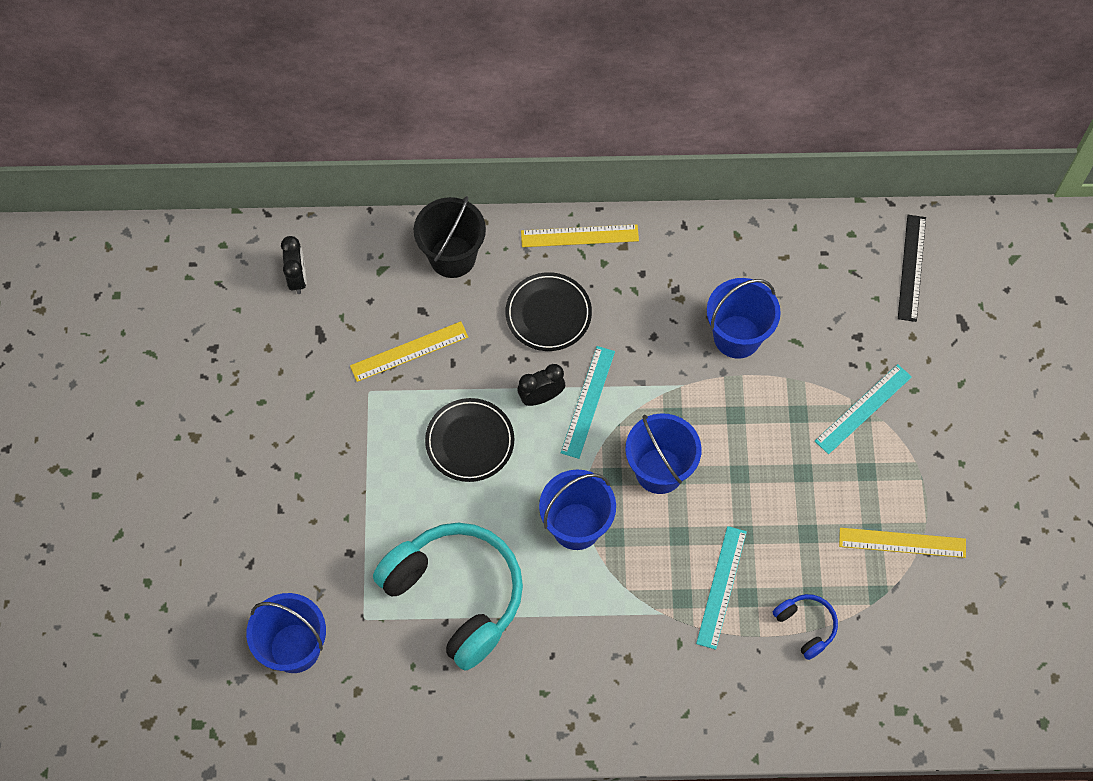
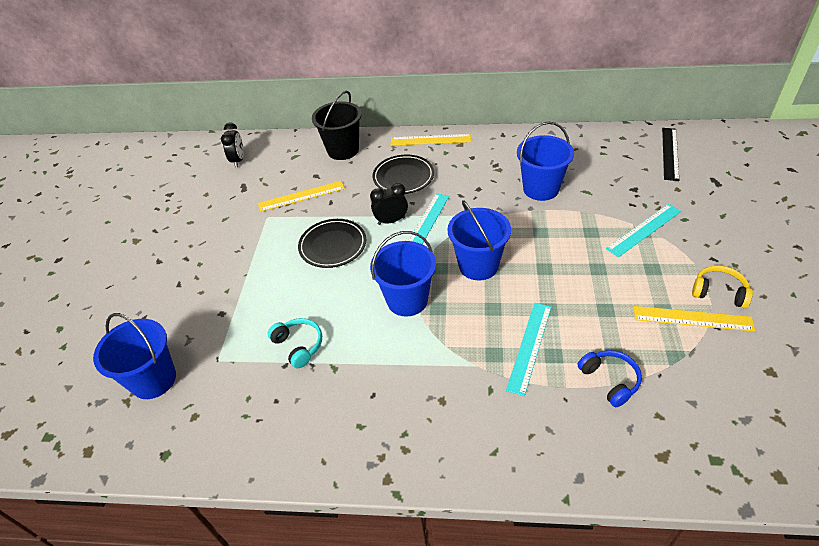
camera: 10 degrees right, 20 degrees down
turquoise headphones [373,523,523,671] -> turquoise headphones [267,318,322,368], size x0.44
none -> yellow headphones [692,265,753,309]

